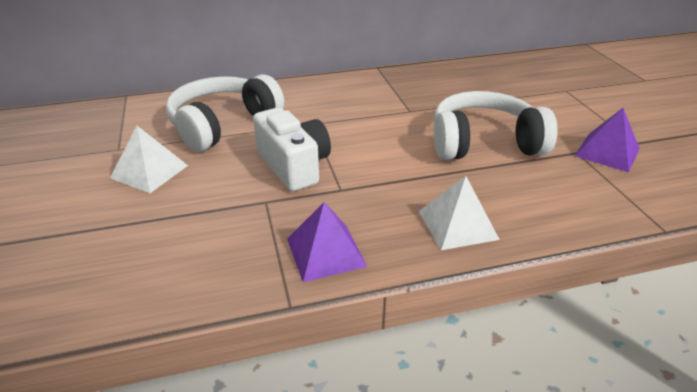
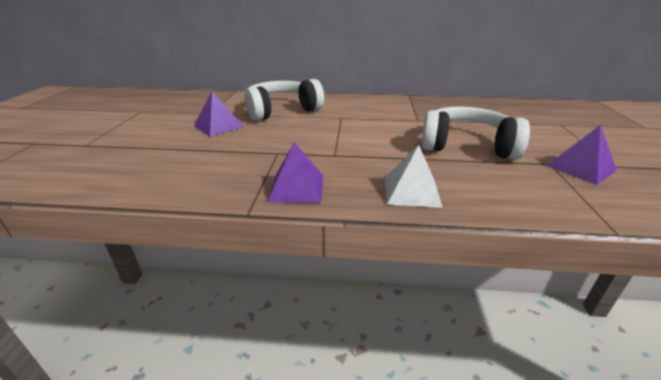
camera: 20 degrees right, 5 degrees down
white pyramid [110,126,188,193] -> purple pyramid [194,91,244,137]
white camera [253,107,331,191] -> none

